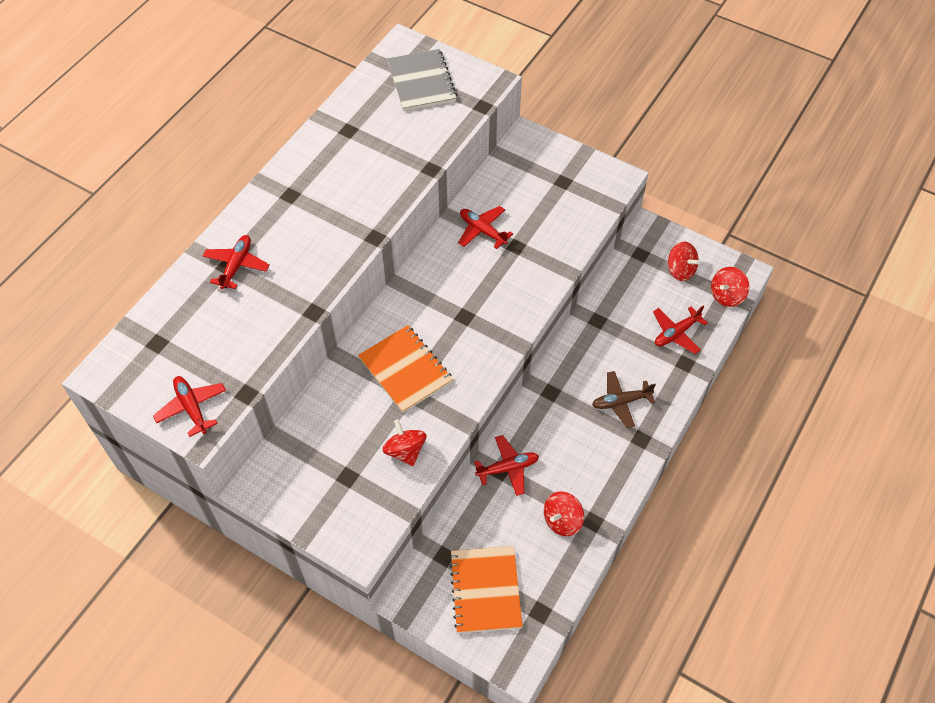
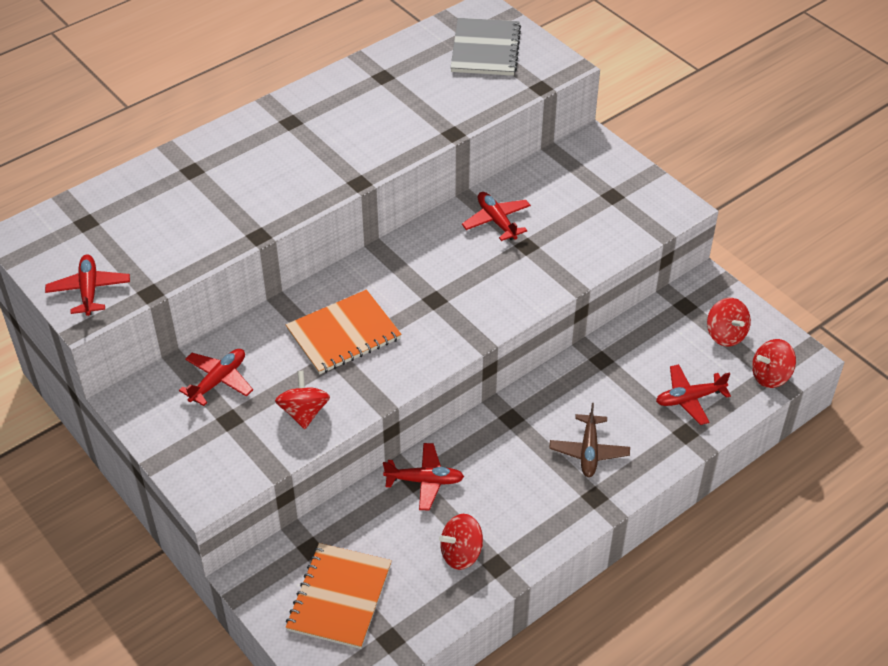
camera: 20 degrees right, 10 degrees down
red plane [203,235,270,289] -> red plane moved to [179,349,253,406]
orange notebook [358,325,453,413] -> orange notebook turned 75 degrees clockwise [286,290,402,374]
brown plane [592,371,656,428] -> brown plane turned 90 degrees counterclockwise [549,403,630,477]

